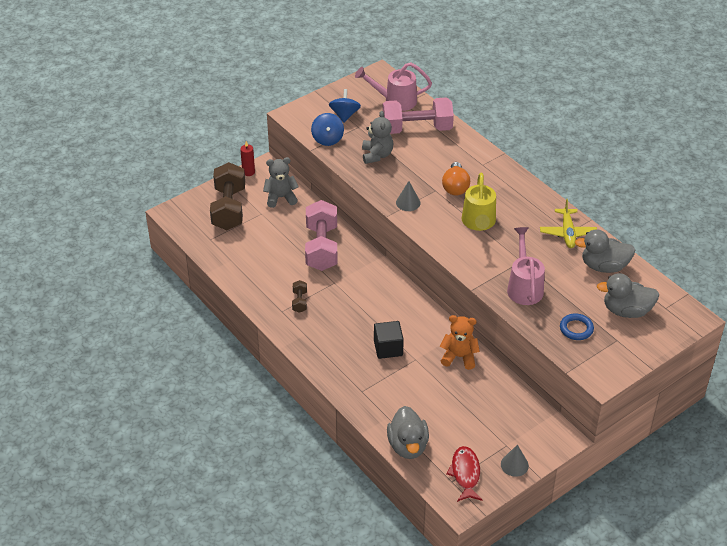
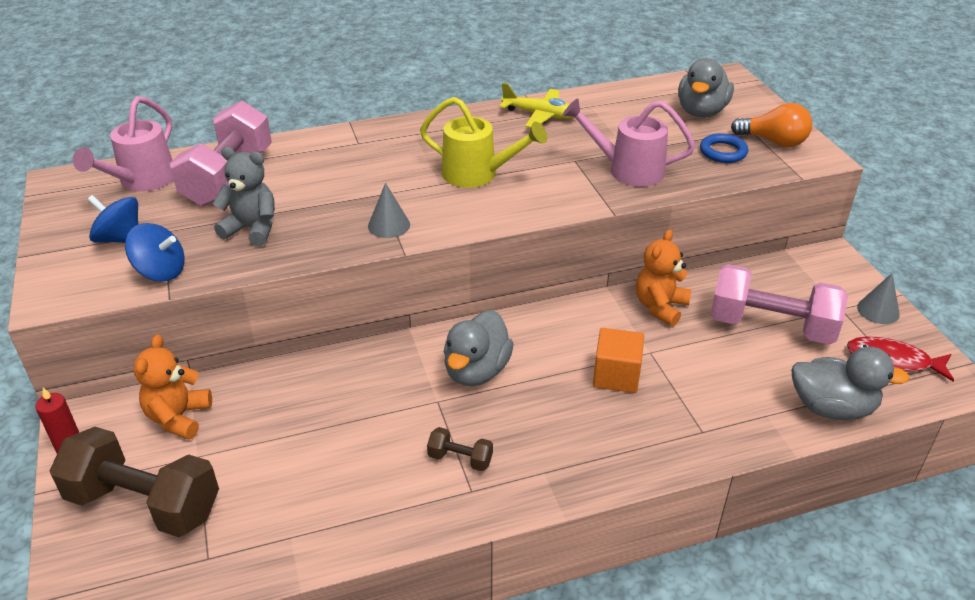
camera: 70 degrees left, 5 degrees down
grey teddy bear [263,157,299,208] -> orange teddy bear [134,335,212,440]
pink dumbbell [305,200,338,271] -> pink dumbbell moved to [710,264,848,345]
black cube [374,321,404,359] -> orange cube [593,328,644,393]
orange light bulb [442,162,470,196] -> orange light bulb moved to [731,103,812,147]
grey duck [575,229,635,273] -> grey duck moved to [444,310,514,386]

